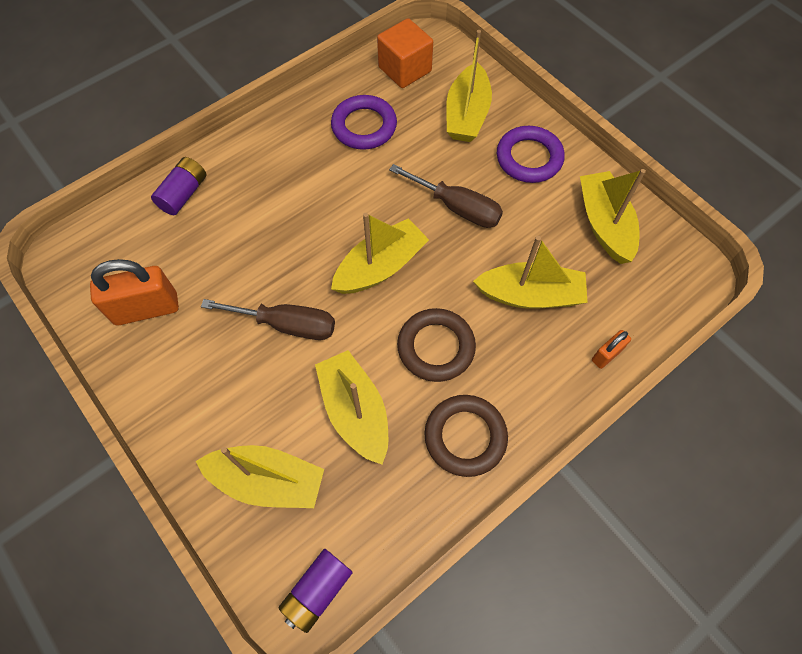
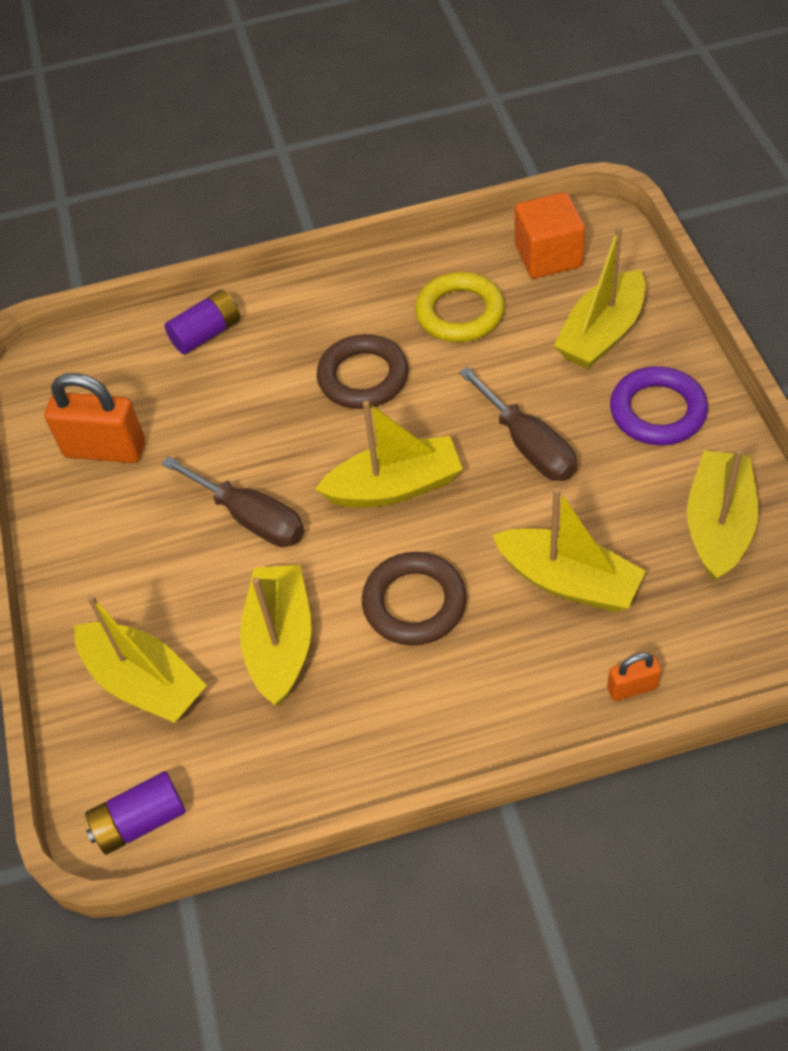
camera: 30 degrees right, 10 degrees down
purple ring [331,95,397,150] -> yellow ring [415,272,505,342]
brown ring [424,395,508,477] -> brown ring moved to [317,334,409,409]

